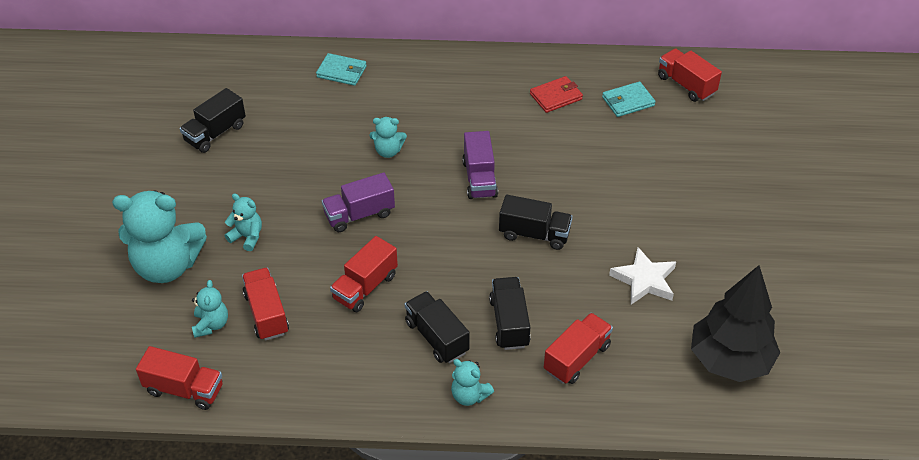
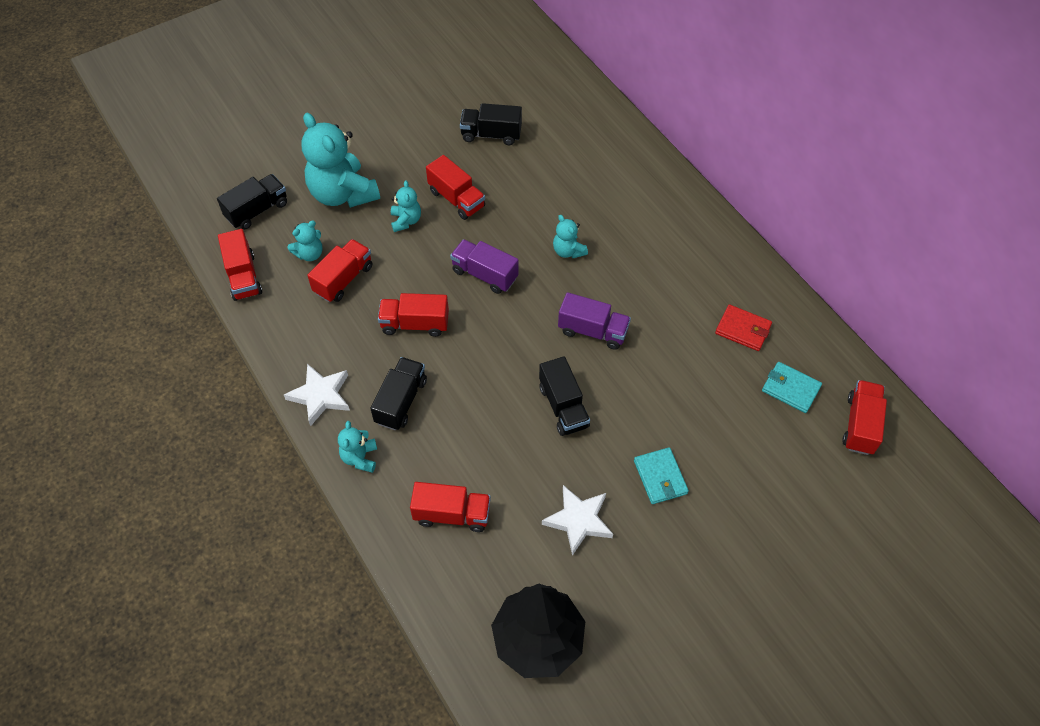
camera: 55 degrees right, 10 degrees up
turquoise wallet [316,53,367,86] -> turquoise wallet moved to [634,447,689,504]
purple truck [462,131,498,199] -> purple truck turned 120 degrees counterclockwise [558,292,631,350]
black truck [489,277,530,350] -> black truck moved to [217,174,287,230]
none -> white star [284,364,350,426]
none -> red truck [426,155,485,220]

